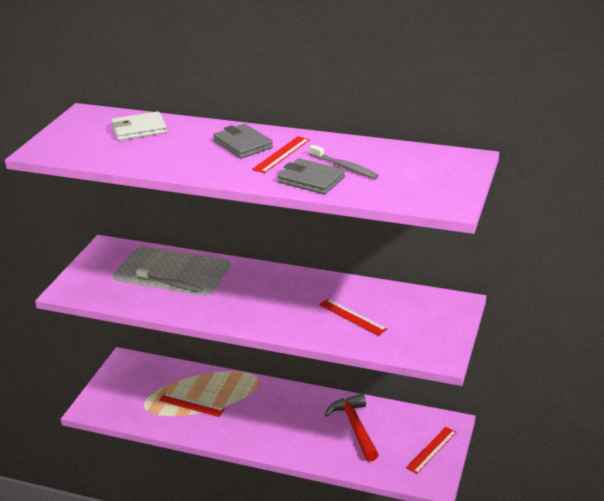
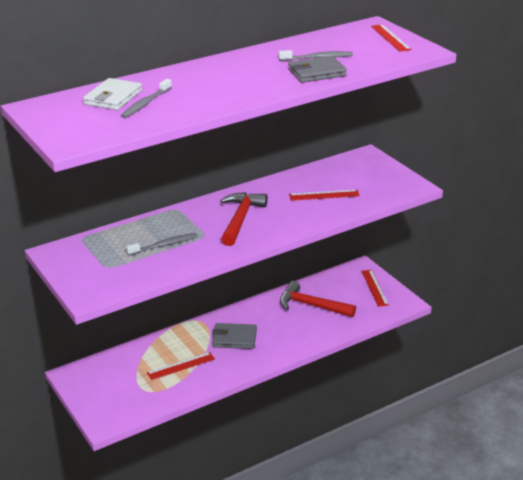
camera: 50 degrees left, 0 degrees up
grey wallet [213,124,273,159] -> grey wallet moved to [212,323,257,349]
red ruler [252,136,310,173] -> red ruler moved to [371,24,412,52]
none -> grey toothbrush [121,79,172,118]
none -> red hammer [220,192,268,246]

